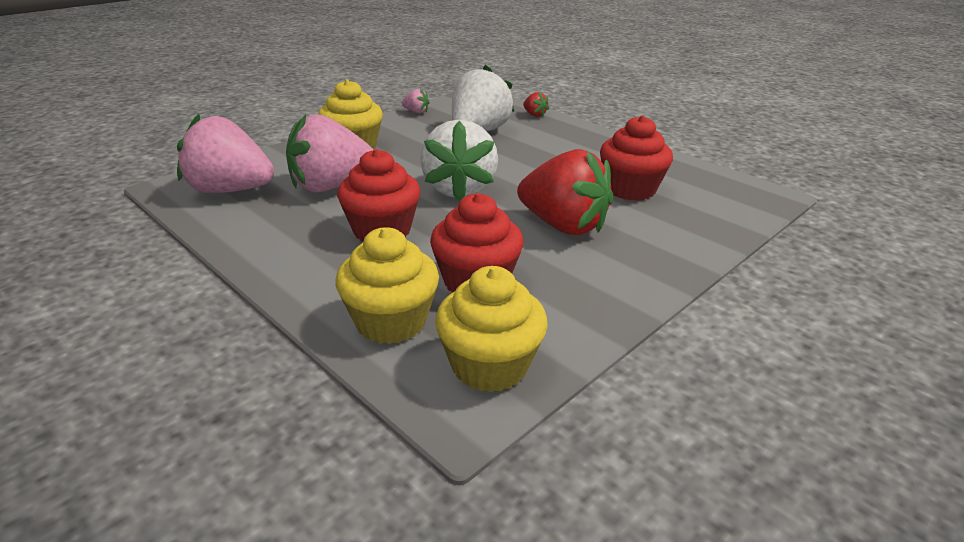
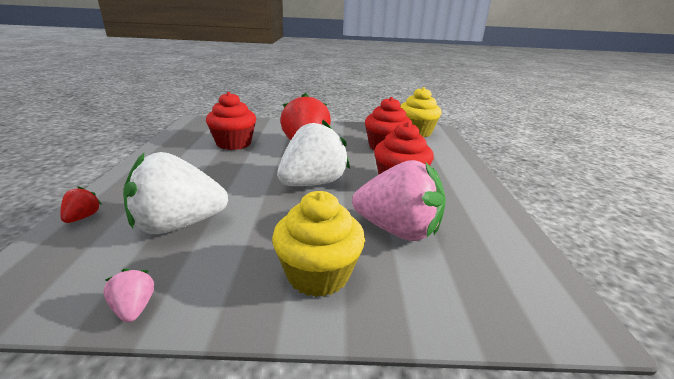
camera: 135 degrees left, 5 degrees down
pink strawberry [177,114,274,193] -> none
yellow cupcake [335,227,439,344] -> none

